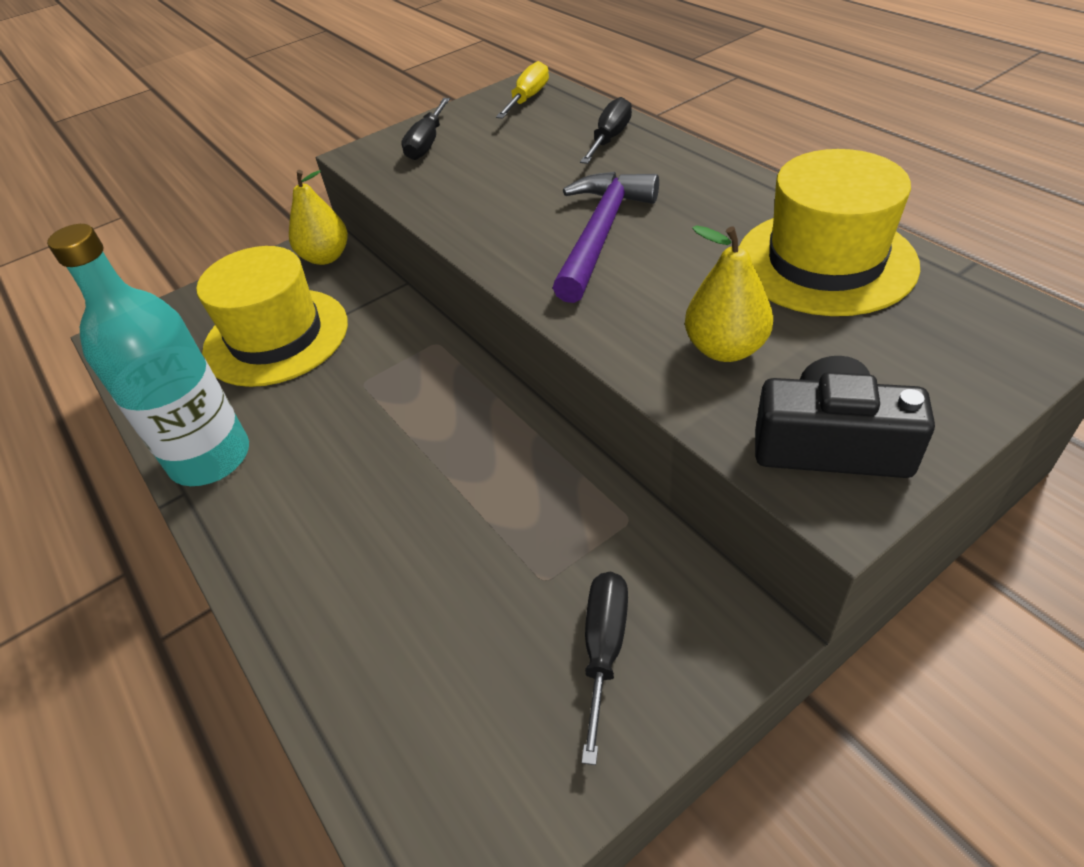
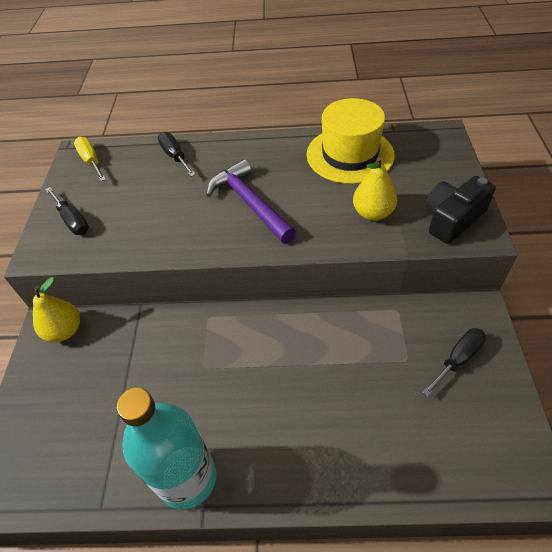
camera: 55 degrees left, 5 degrees up
yellow hat [196,246,348,387] -> none
black screwdriver [581,572,628,765] -> black screwdriver turned 90 degrees clockwise [422,328,486,397]

